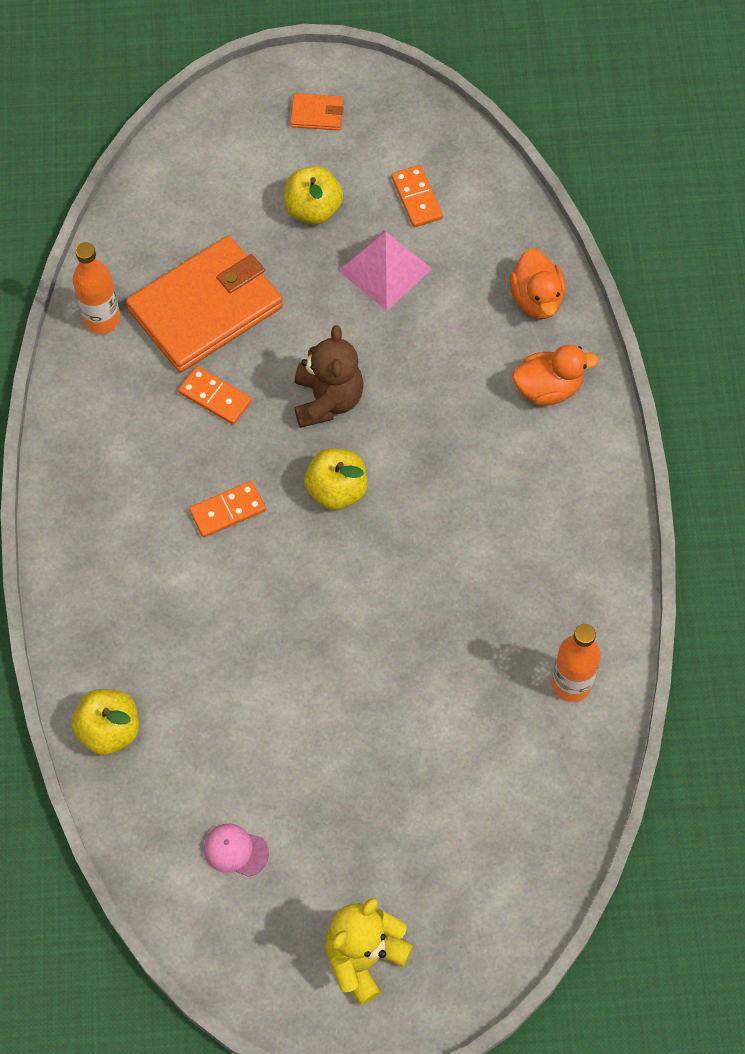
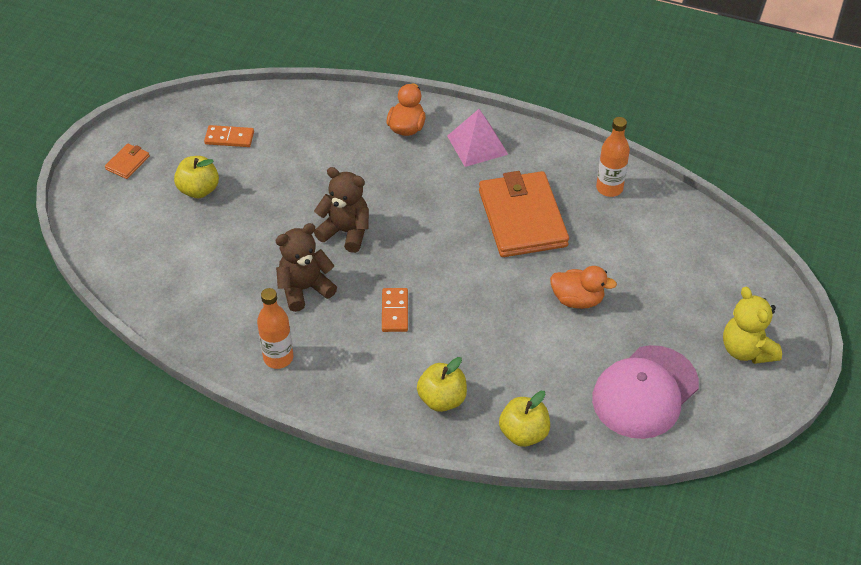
camera: 65 degrees left, 15 degrees down
orange bottle [73,242,120,334] -> orange bottle moved to [257,288,293,369]
orange wallet [126,235,283,372] -> orange wallet moved to [479,171,569,257]
orange domino [178,366,252,425] -> brown teddy bear [276,223,337,312]
pink cap [203,824,269,877] -> pink cap [592,345,699,439], size x2.45
yellow apple [304,448,368,510] -> yellow apple moved to [417,357,467,412]
pink pyramid [339,230,432,311] -> pink pyramid moved to [447,109,508,167]
orange duck [510,248,565,319] -> orange duck moved to [550,266,617,309]

